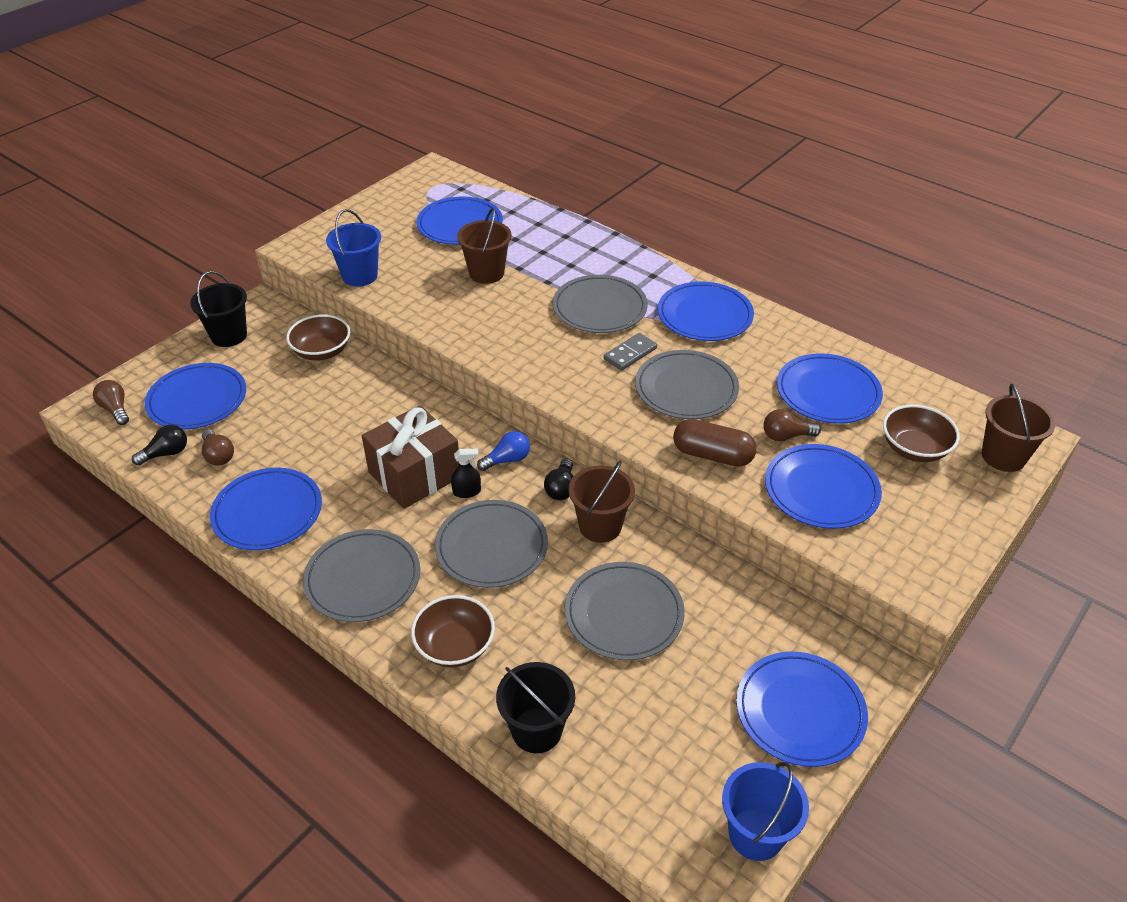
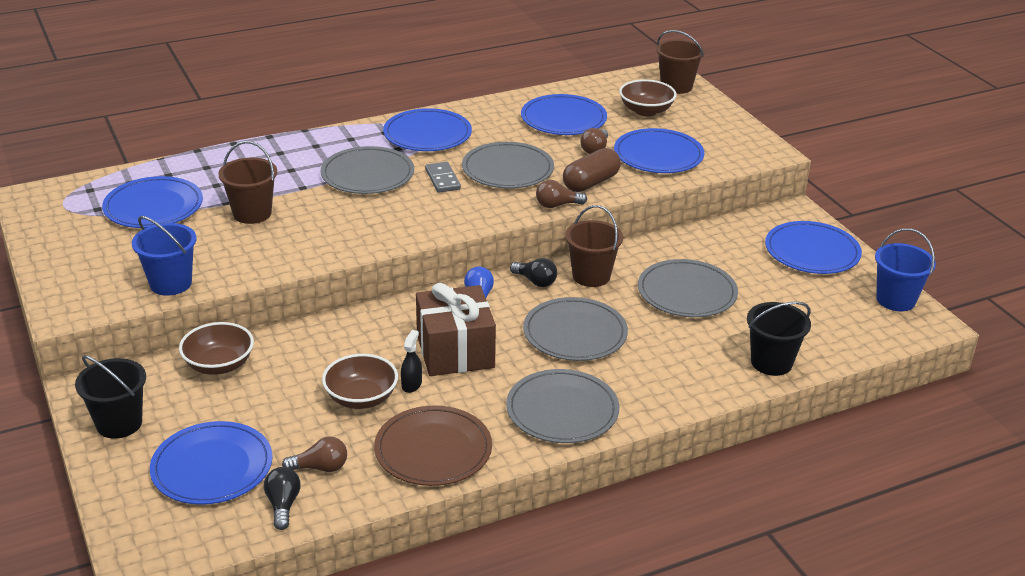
camera: 65 degrees left, 10 degrees down
brown light bulb [93,380,129,425] -> brown light bulb moved to [536,180,587,208]
blue plate [210,468,322,550] -> brown plate [374,405,492,486]
brown bowl [411,595,495,667] -> brown bowl moved to [322,354,398,409]
black spray bottle [451,448,481,498] -> black spray bottle moved to [401,330,422,393]

